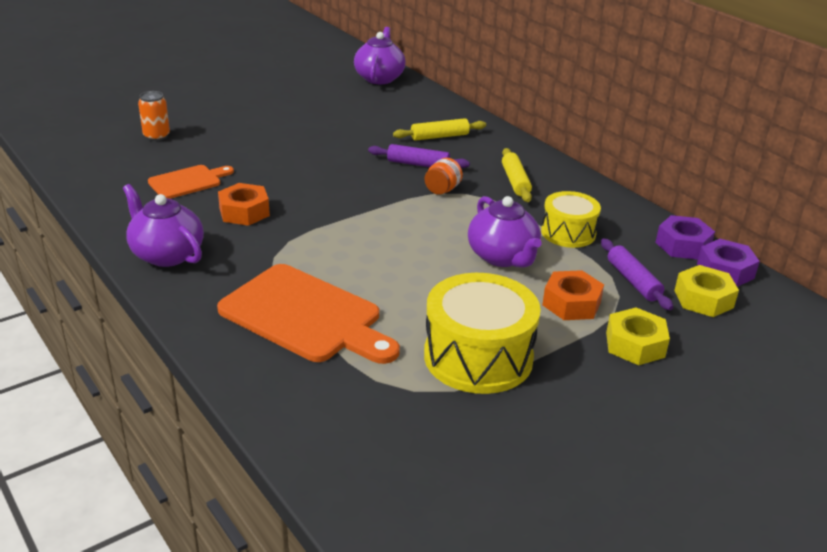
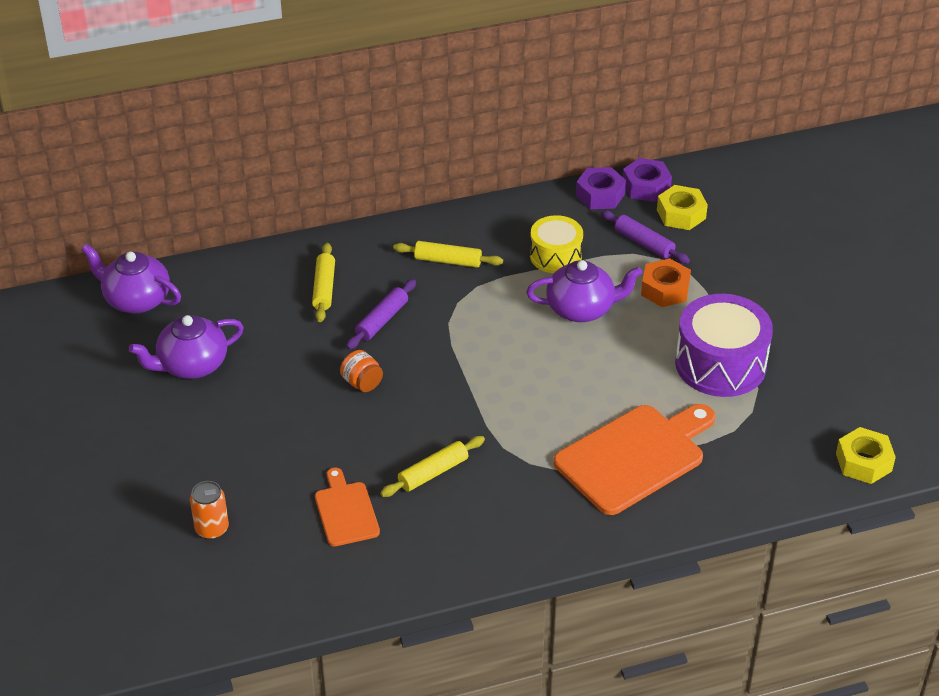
camera: 70 degrees left, 10 degrees up
purple teapot [123,184,204,267] -> purple teapot moved to [129,315,244,379]
orange nut [218,183,270,226] -> yellow rolling pin [380,436,485,497]
orange jar [424,158,463,195] -> orange jar moved to [340,350,383,392]
yellow drum [424,273,541,394] -> purple drum [675,294,773,397]
purple rolling pin [601,239,673,310] -> purple rolling pin turned 45 degrees clockwise [601,210,690,264]
yellow nut [606,307,670,365] -> yellow nut moved to [836,427,896,484]

